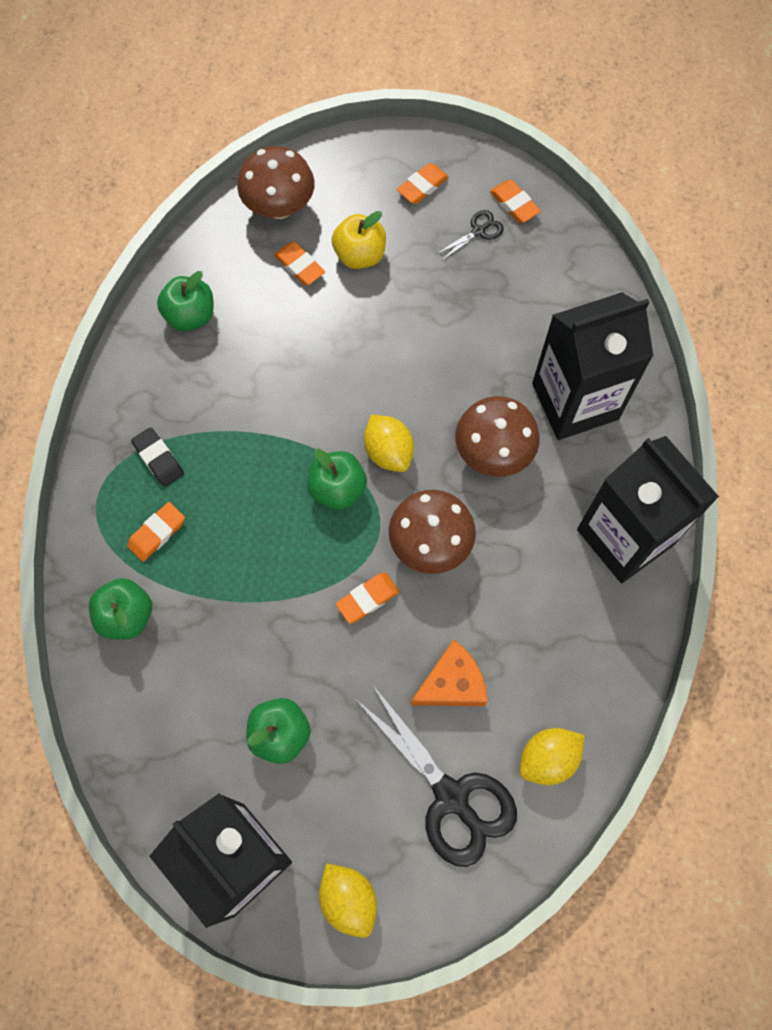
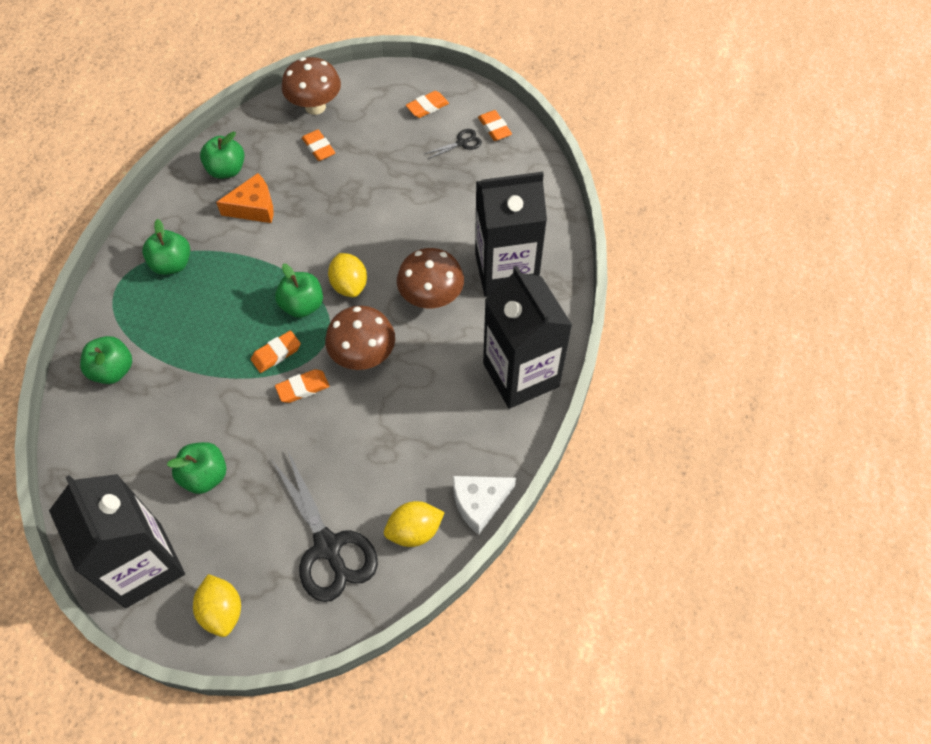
camera: 10 degrees right, 10 degrees down
orange eraser [127,502,185,562] -> orange eraser moved to [251,331,301,373]
black eraser [131,427,184,487] -> green apple [142,219,190,275]
yellow apple [332,211,386,269] -> none
orange cheese [411,639,488,706] -> orange cheese moved to [216,173,273,223]
none -> white cheese [453,476,516,535]

